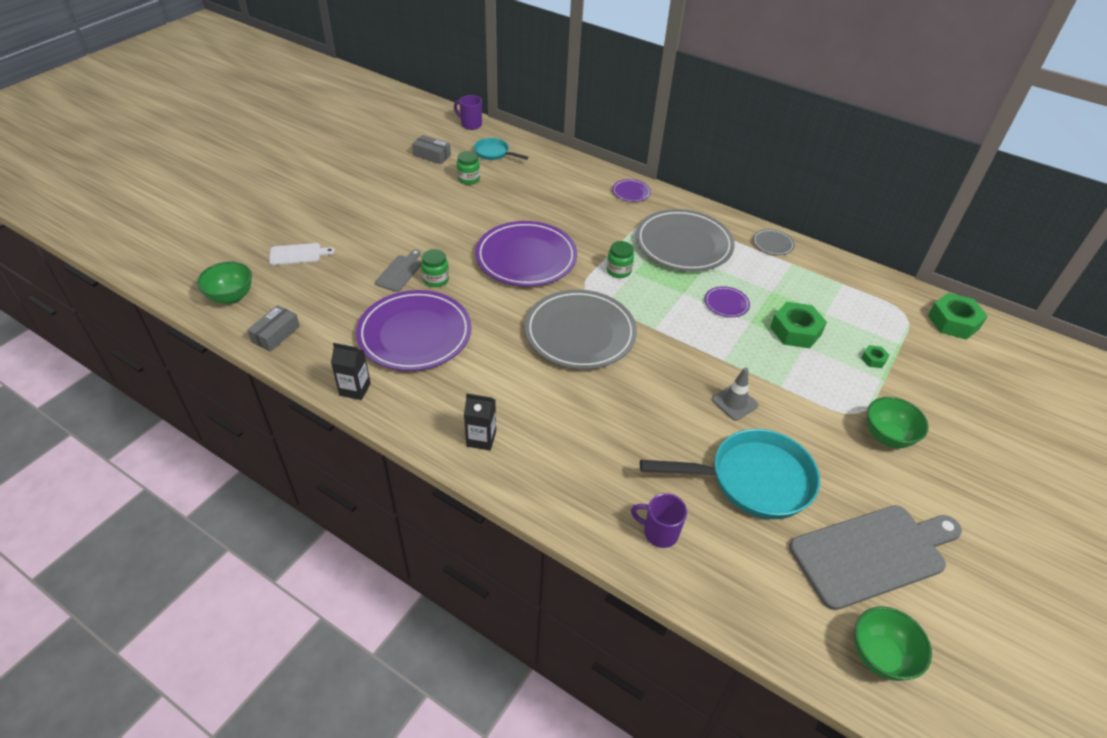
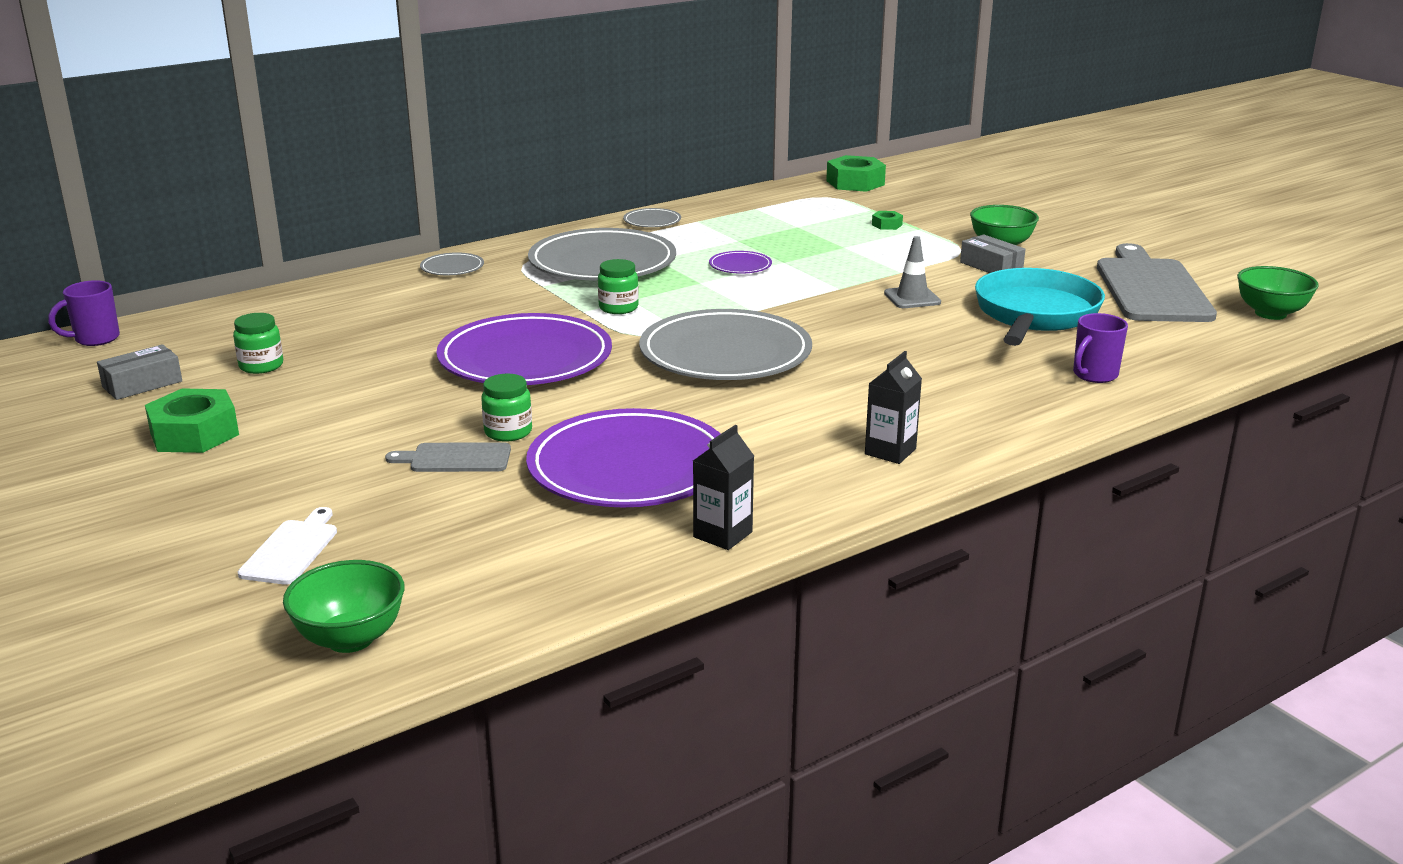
camera: 65 degrees left, 20 degrees down
grey box [247,305,300,352] -> grey box moved to [960,234,1026,273]
grey cutting board [375,250,421,292] -> grey cutting board turned 45 degrees counterclockwise [385,442,511,472]
turquoise pan [474,138,528,160] -> none
purple plate [612,179,651,202] -> grey plate [420,252,484,275]
green nut [770,302,827,348] -> green nut moved to [145,389,239,453]

